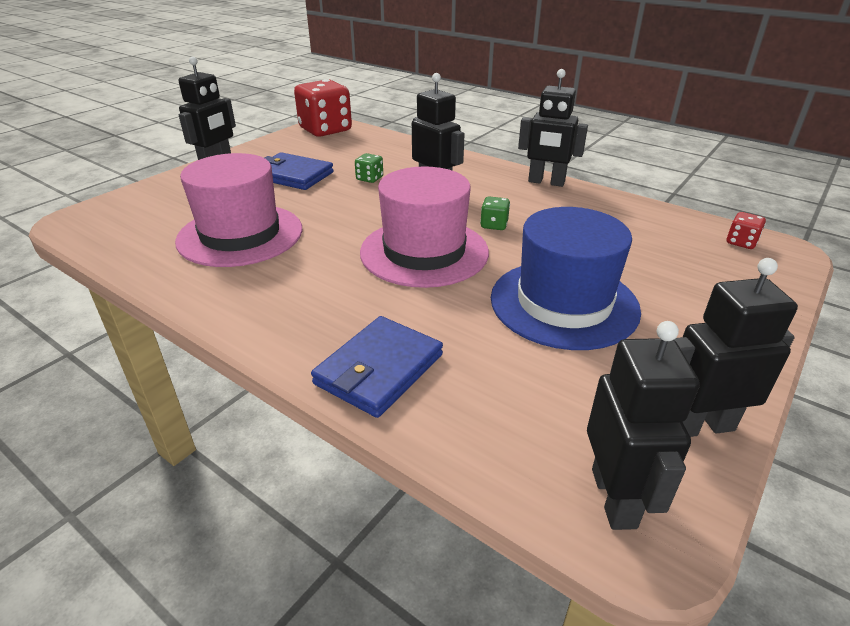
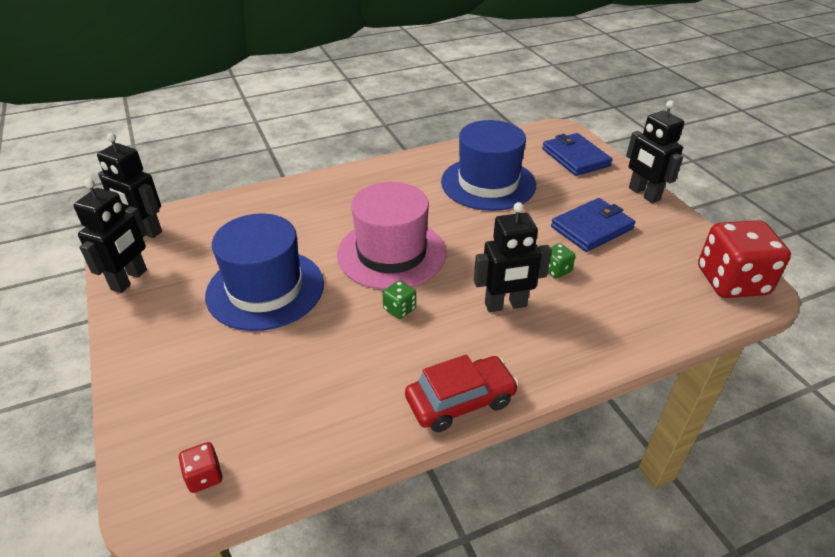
camera: 120 degrees right, 5 degrees up
pink hat [175,153,302,267] -> blue hat [441,120,536,211]
blue wallet [311,316,443,418] -> blue wallet moved to [542,133,613,176]
black robot [518,69,588,187] -> red car [405,354,519,432]

